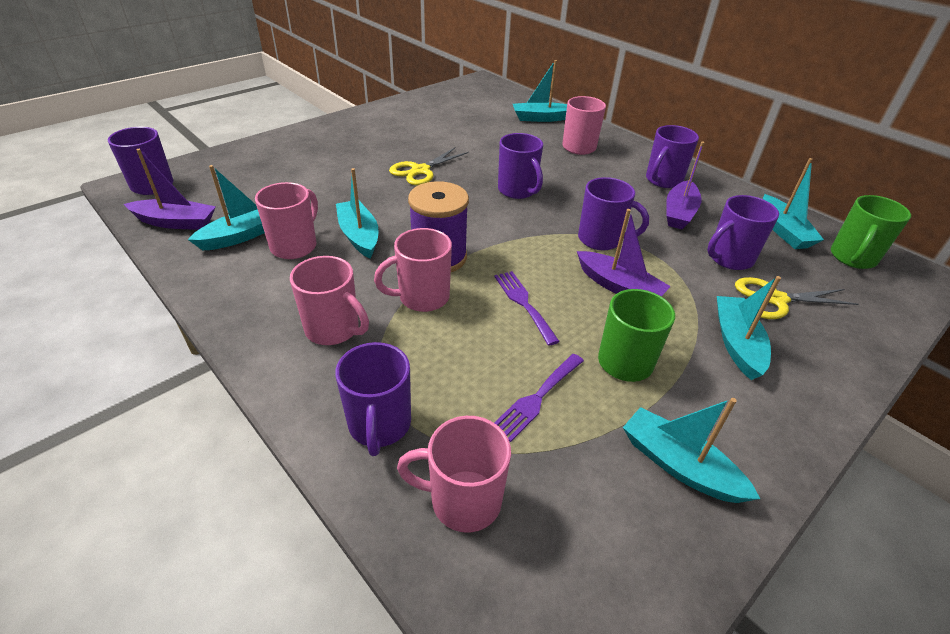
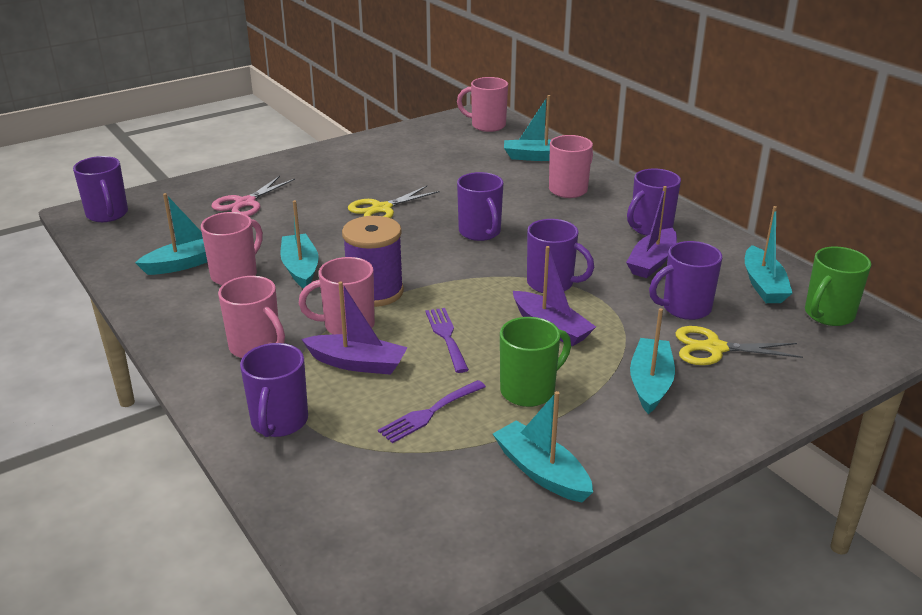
camera: 10 degrees right, 10 degrees down
purple boat [124,149,216,230] -> purple boat moved to [302,282,408,375]
pink mug [397,416,511,533] -> pink mug moved to [457,77,508,132]
none -> pink scissors [211,176,295,216]

